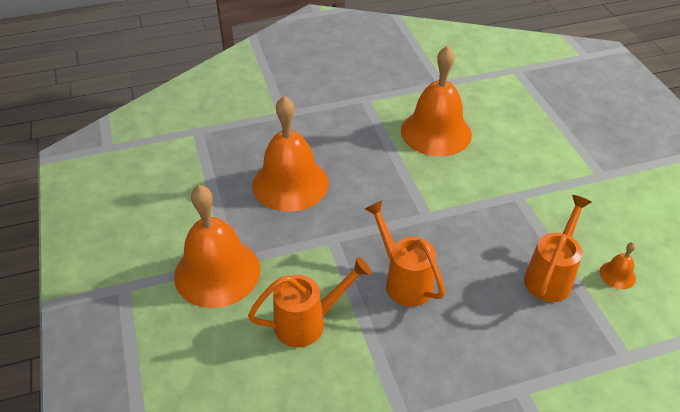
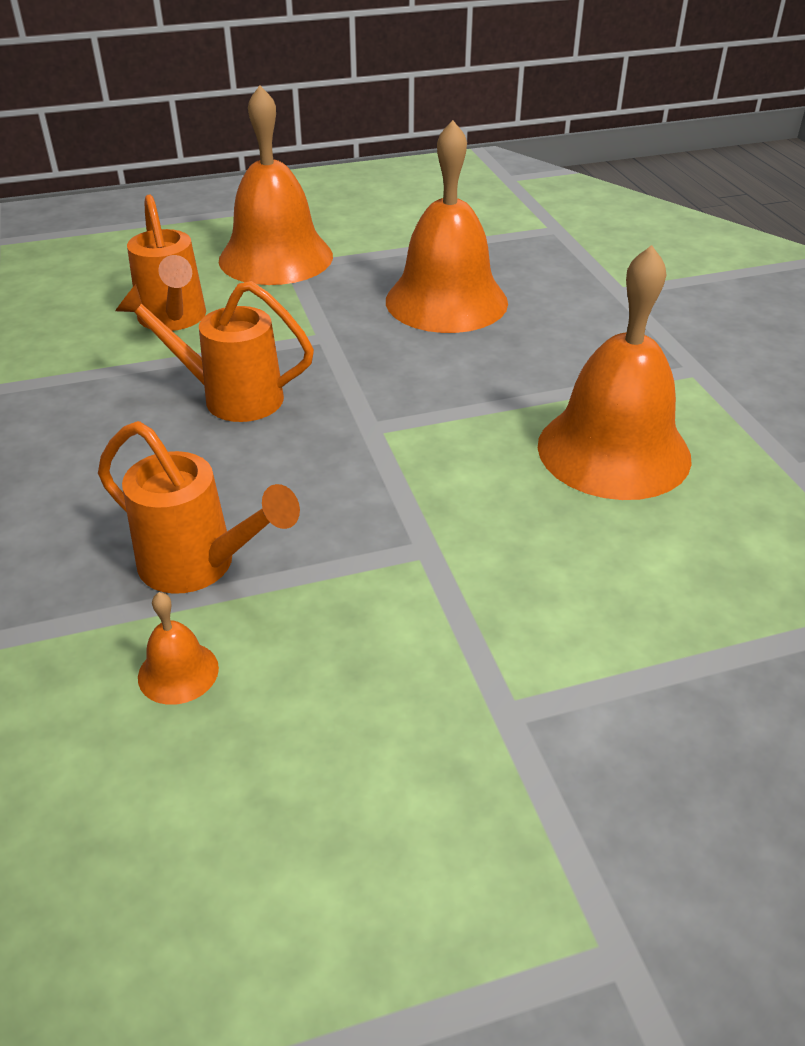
camera: 90 degrees right, 5 degrees down
orange watering can [365,200,445,307] -> orange watering can turned 135 degrees counterclockwise [115,281,314,422]

